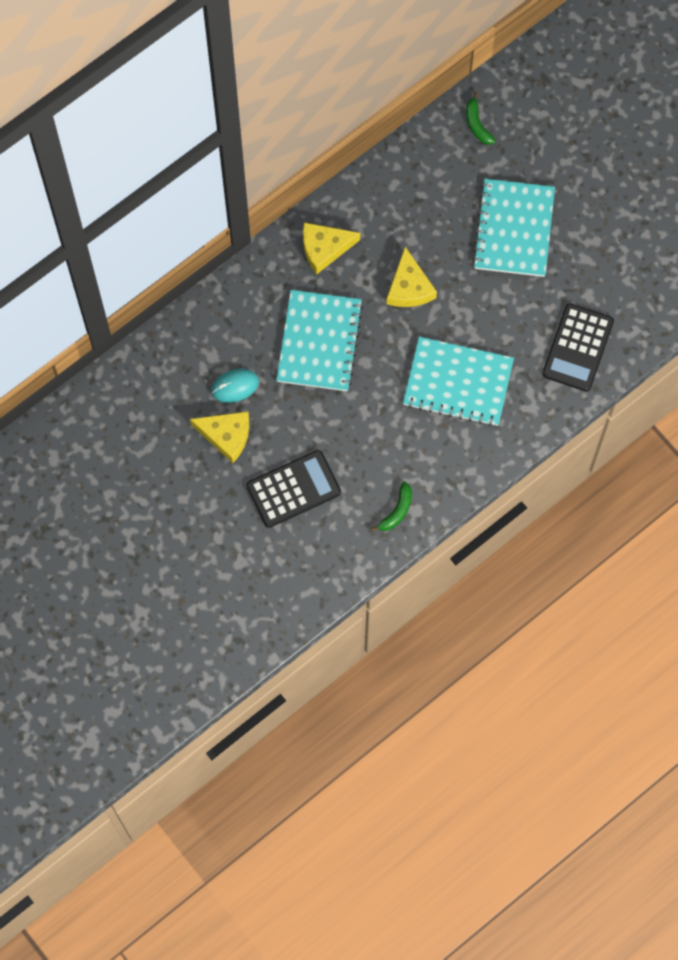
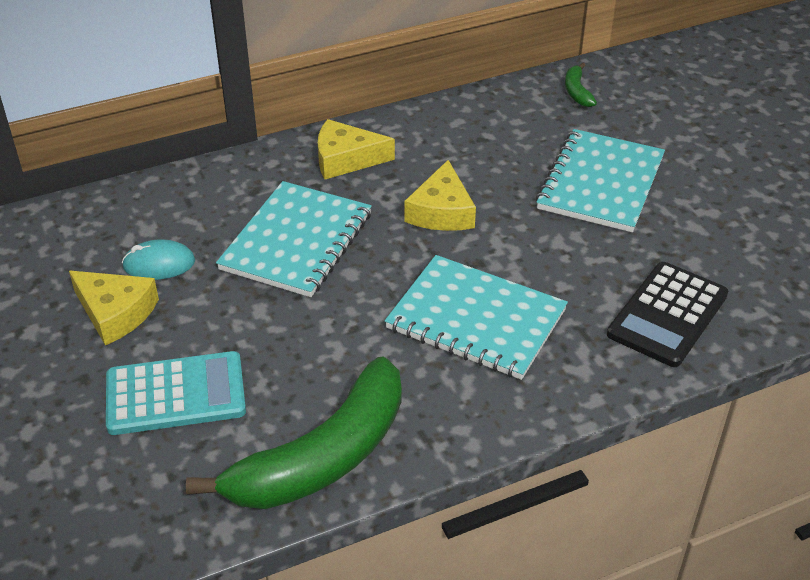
camera: 15 degrees right, 30 degrees down
black calculator [246,450,341,528] -> turquoise calculator [106,351,246,435]
green banana [371,482,412,532] -> green banana [186,356,401,509], size x2.43

